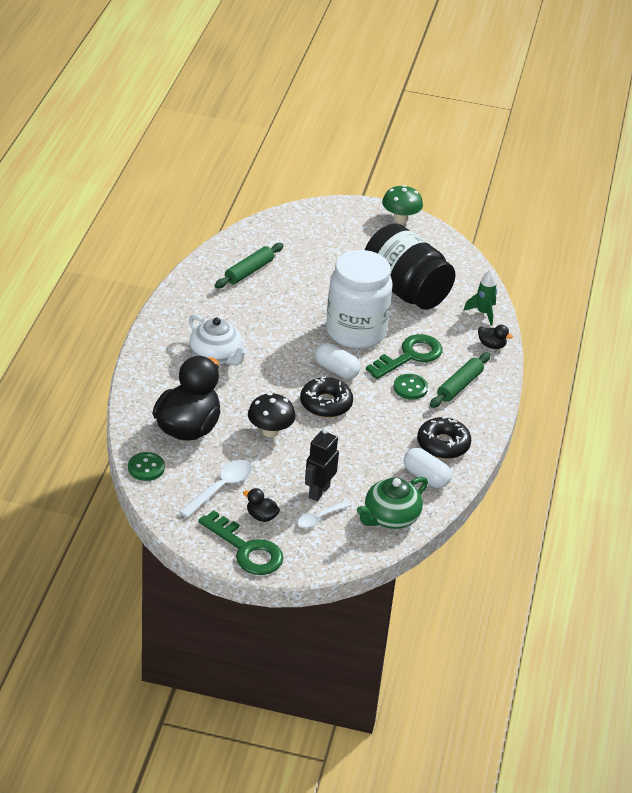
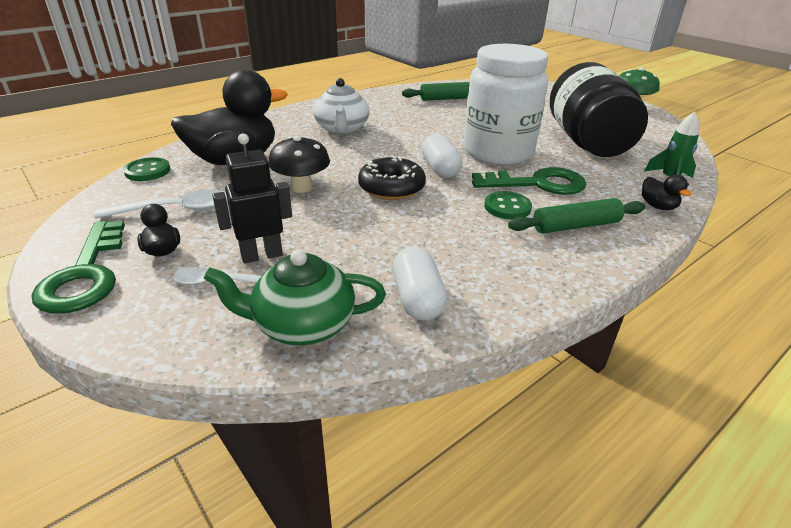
camera: 40 degrees right, 5 degrees down
black donut [417,417,471,459] -> none

